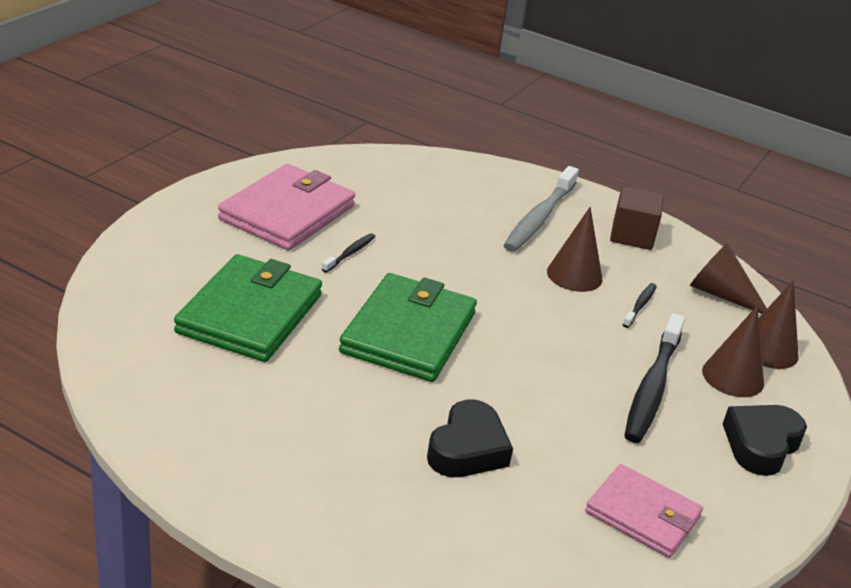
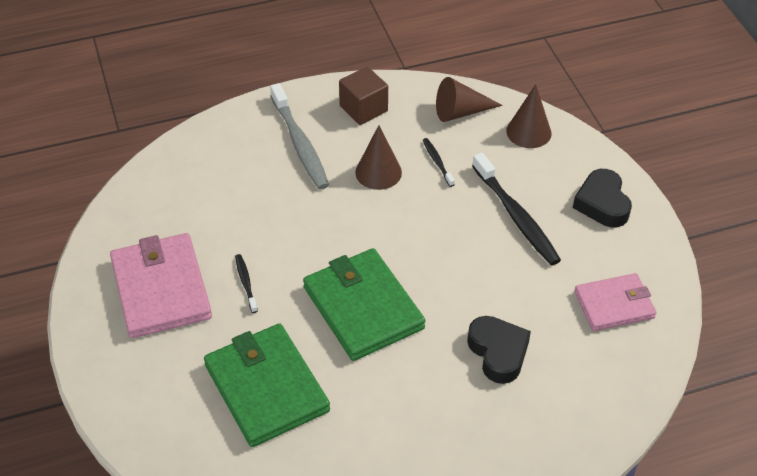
camera: 45 degrees left, 15 degrees up
brown cone [702,306,764,397] -> none

